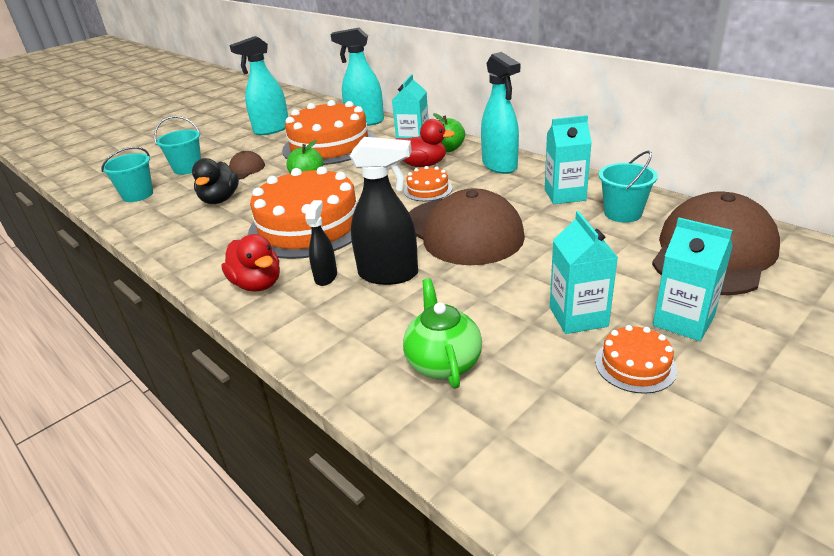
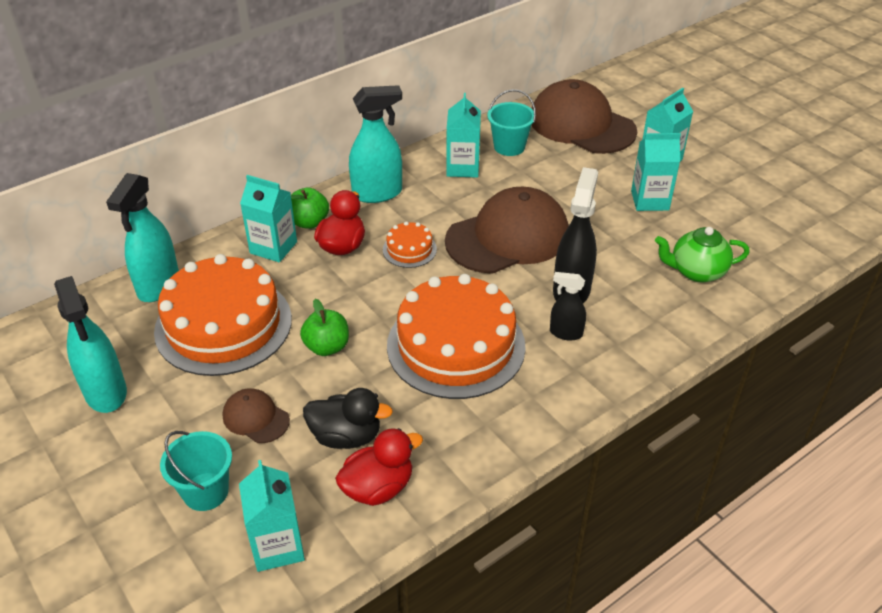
camera: 85 degrees left, 10 degrees up
turquoise bucket [101,147,153,202] -> turquoise carton [239,460,305,572]
red duck [222,234,280,292] -> red duck moved to [335,428,423,506]
orange cake [595,325,677,394] -> none

